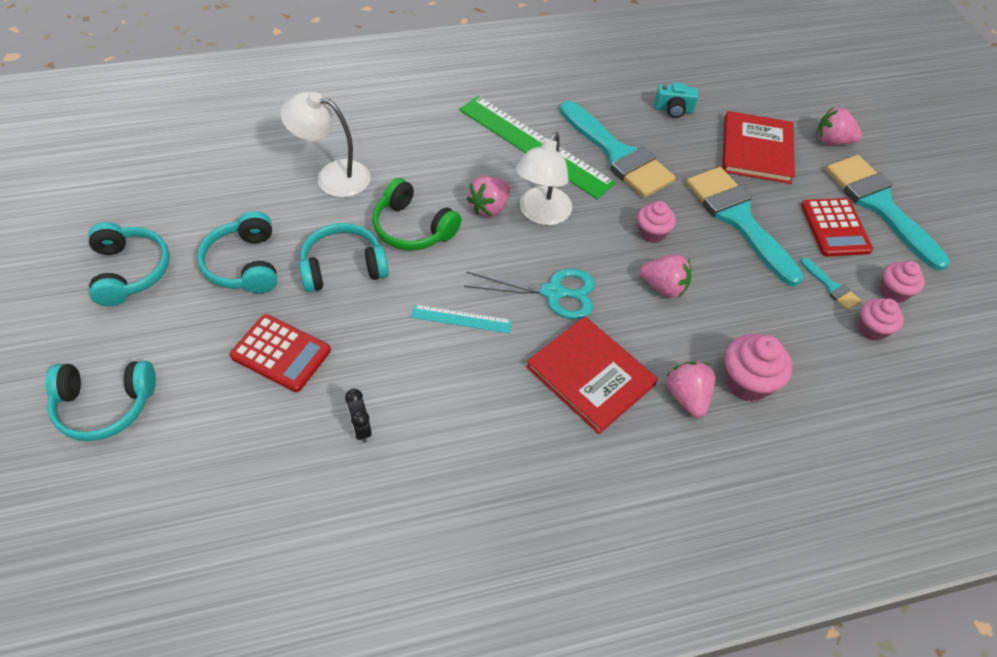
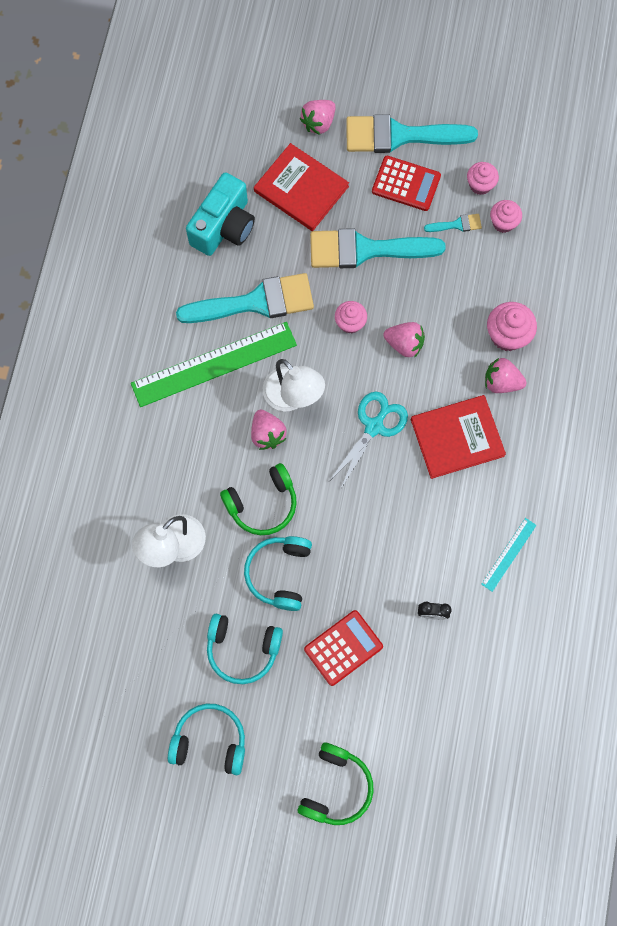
camera: 60 degrees left, 20 degrees up
turquoise headphones [45,361,156,441] -> green headphones [298,743,374,825]
turquoise ruler [411,304,512,333] -> turquoise ruler moved to [481,518,537,592]
pink strawberry [640,255,691,298] -> pink strawberry turned 60 degrees clockwise [383,322,425,358]
turquoise camera [655,83,698,118] -> turquoise camera [186,172,255,256], size x1.95

